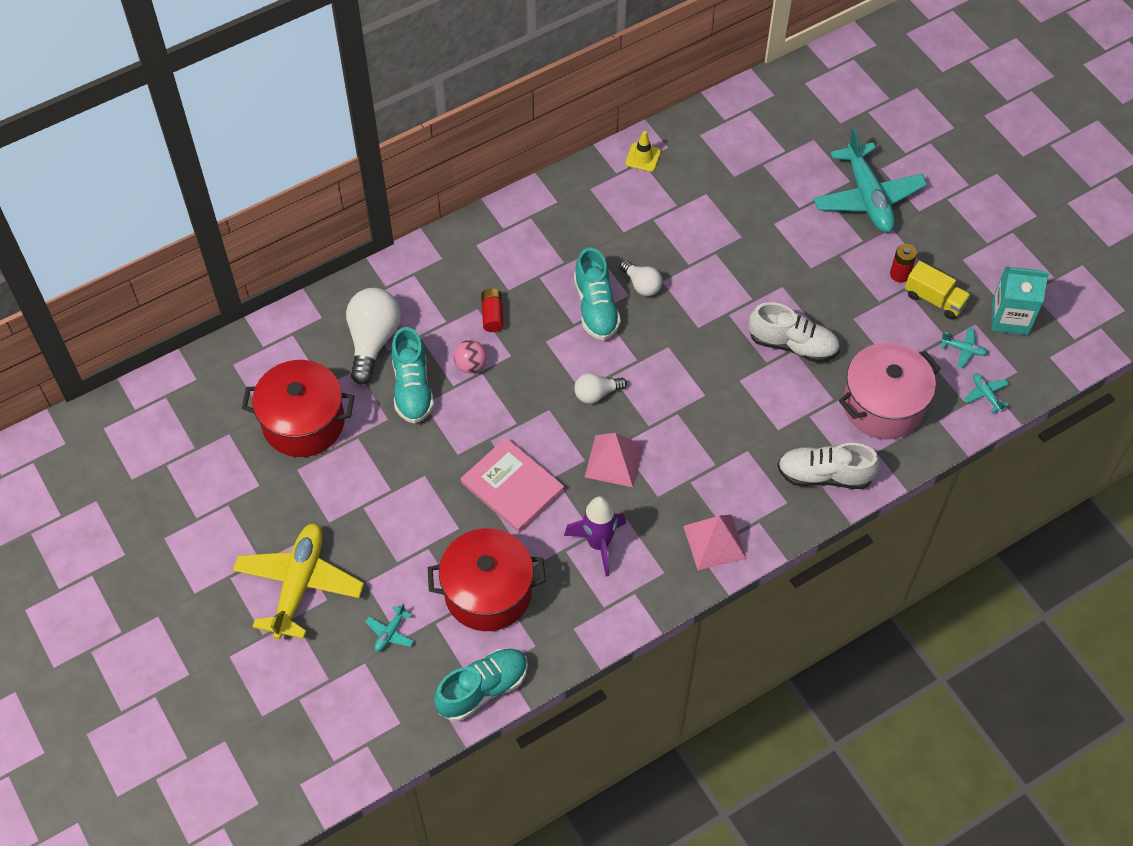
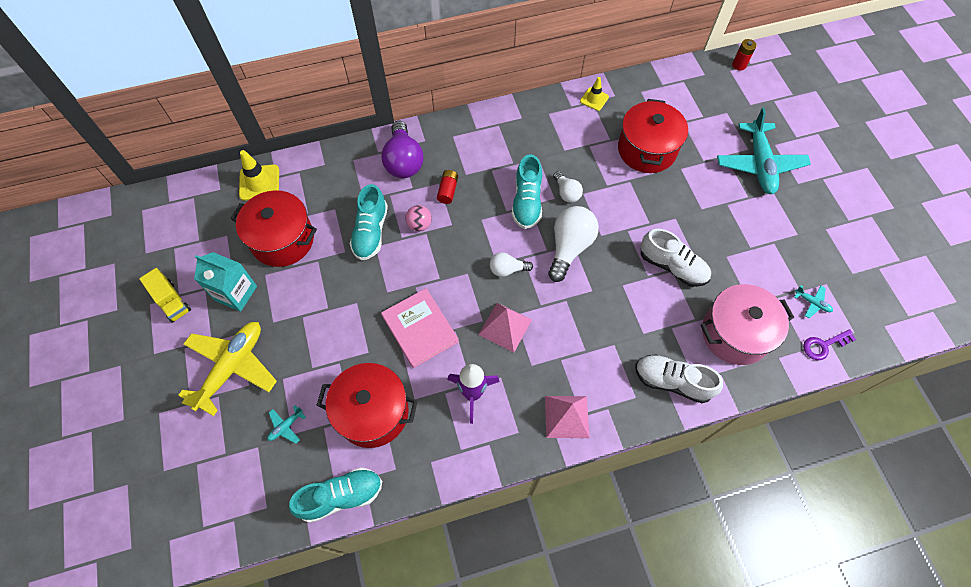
camera: 15 degrees right, 5 degrees up
white light bulb [346,288,401,385] -> white light bulb moved to [548,206,599,282]
red battery [890,244,917,283] -> red battery moved to [732,39,757,71]
yellow truck [905,261,971,320] -> yellow truck moved to [139,268,191,323]
turquoise plane [964,373,1009,413] -> purple key [803,330,856,360]
turquoise carton [991,267,1049,335] -> turquoise carton moved to [194,252,257,312]
none -> yellow traffic cone [239,150,279,201]
none -> purple light bulb [381,121,423,178]
none -> red pot [618,99,688,173]

